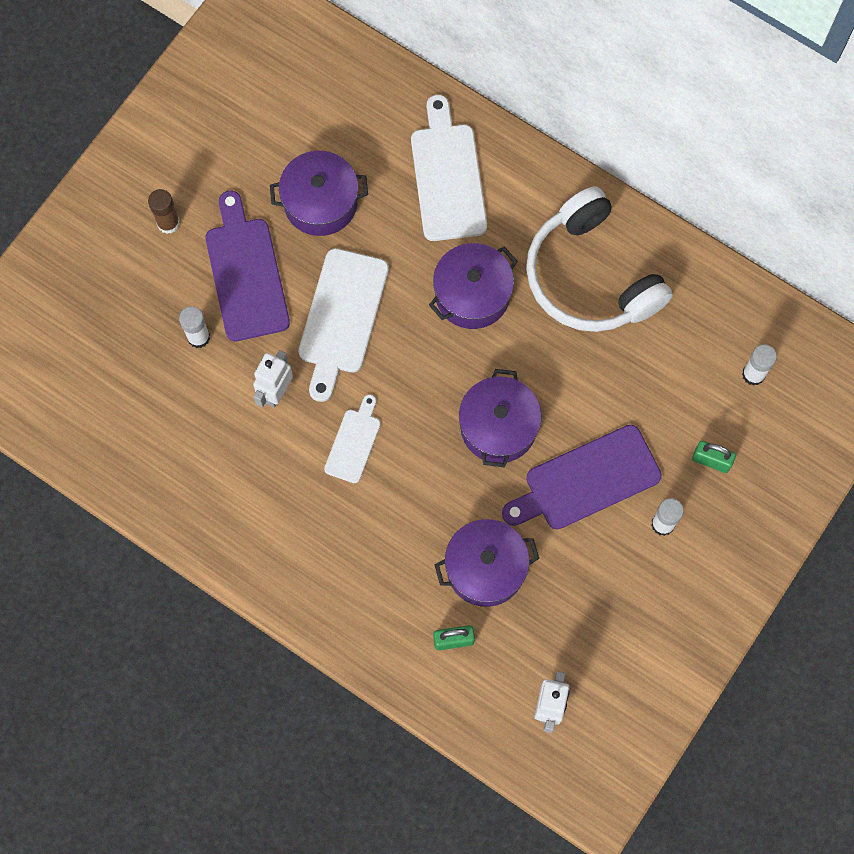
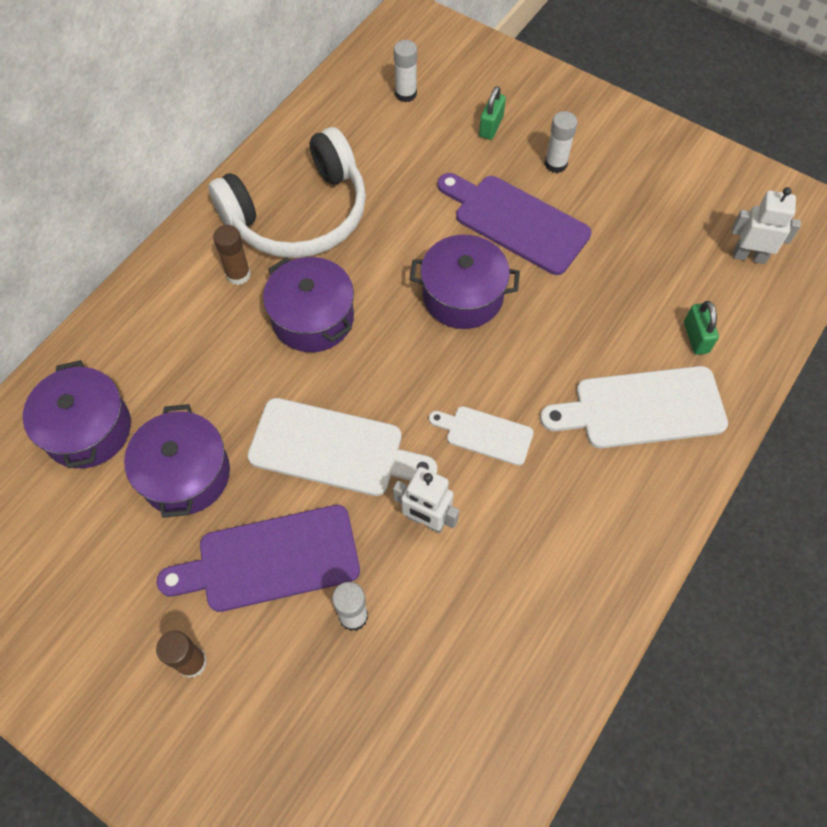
camera: 90 degrees left, 10 degrees down
white cutting board [411,95,487,241] -> white cutting board moved to [540,366,728,448]
purple pot [435,519,539,607] -> purple pot moved to [23,360,131,469]
purple cutting board [502,425,662,529] -> purple cutting board turned 150 degrees clockwise [438,173,591,275]
none -> brown glue stick [213,225,251,285]

